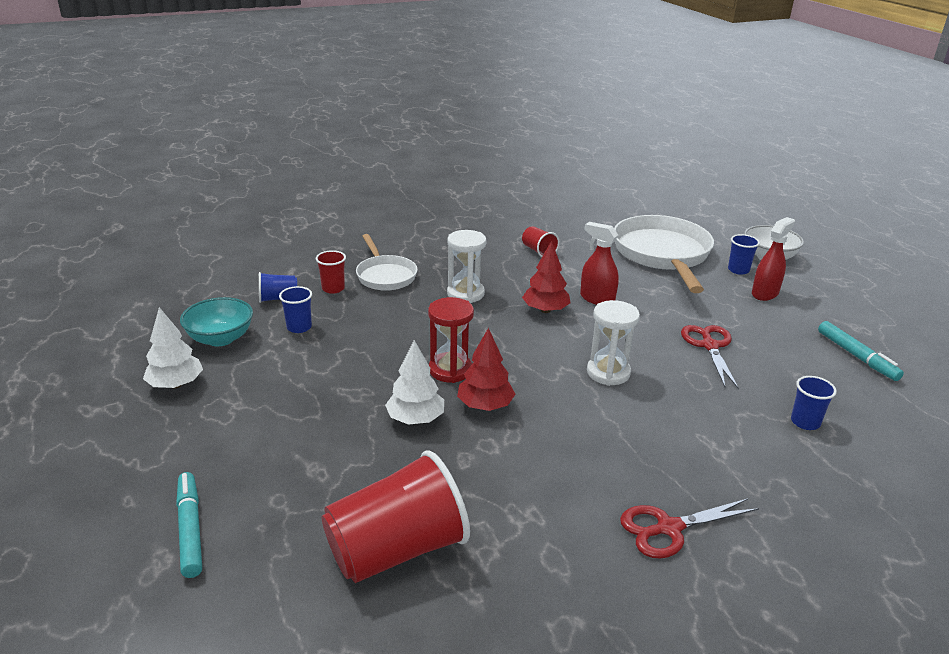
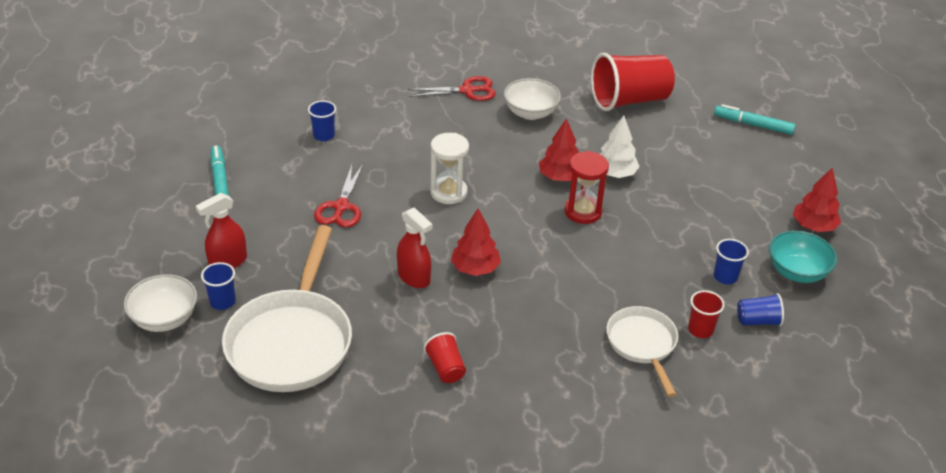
camera: 170 degrees left, 10 degrees up
white tree [143,307,203,388] -> red tree [793,167,841,232]
turquoise marker [176,472,202,578] -> turquoise marker turned 120 degrees clockwise [714,104,796,135]
white hourglass [447,230,486,303] -> none
none -> white bowl [504,78,561,120]

